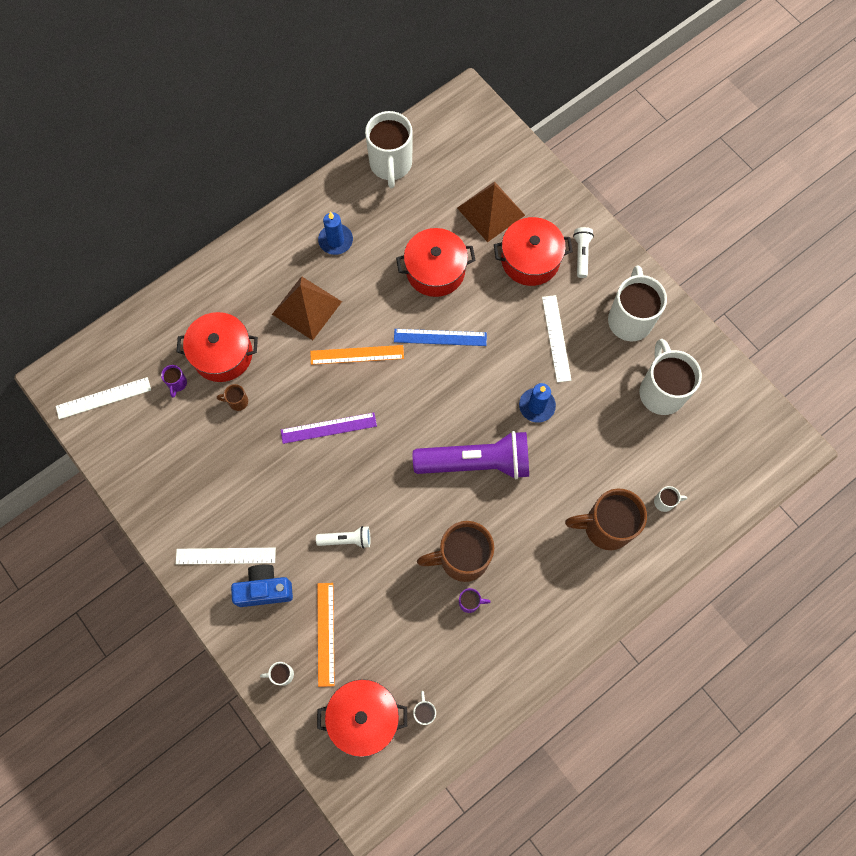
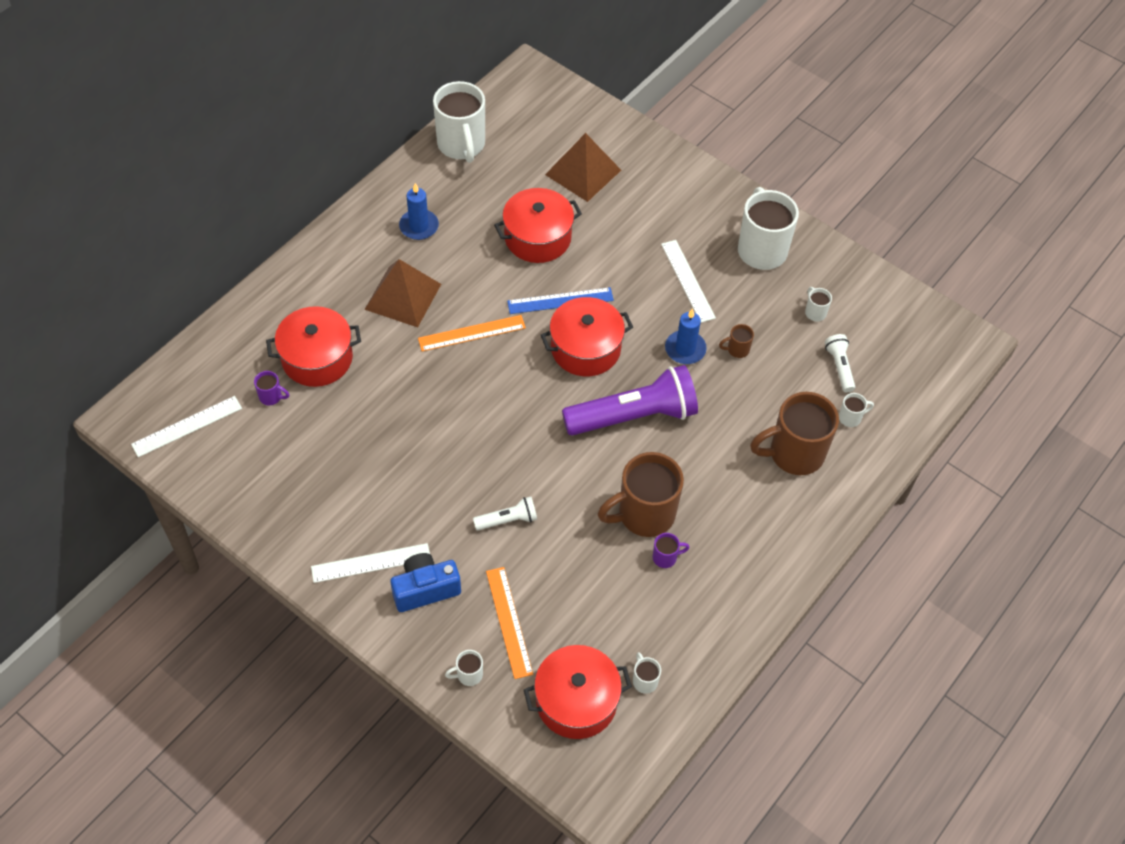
camera: 15 degrees left, 15 degrees down
purple mug [161,365,187,398] -> purple mug turned 60 degrees counterclockwise [254,371,289,405]
brown mug [217,384,248,411] -> brown mug moved to [719,324,754,358]
purple ruler [281,413,377,444] -> none
red pot [494,217,573,286] -> red pot moved to [541,297,633,376]
white flashlight [573,227,594,278] -> white flashlight moved to [825,334,855,392]
white mug [639,339,702,415] -> white mug [805,287,832,321], size x0.42

